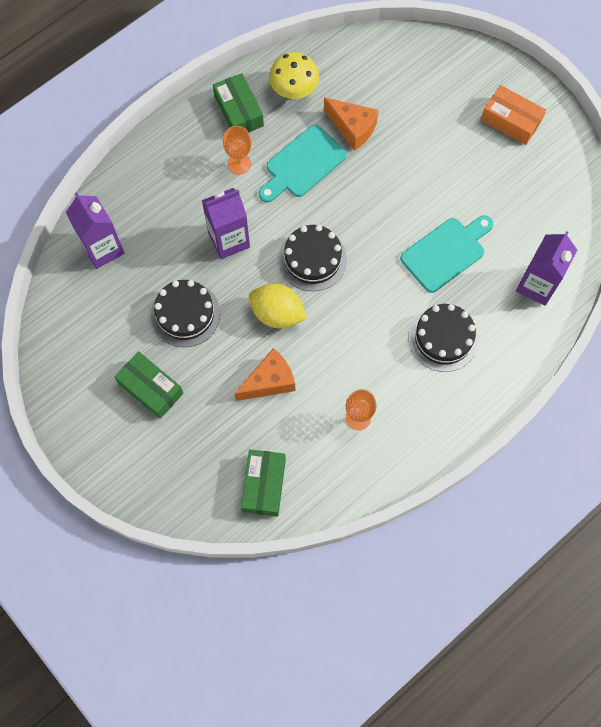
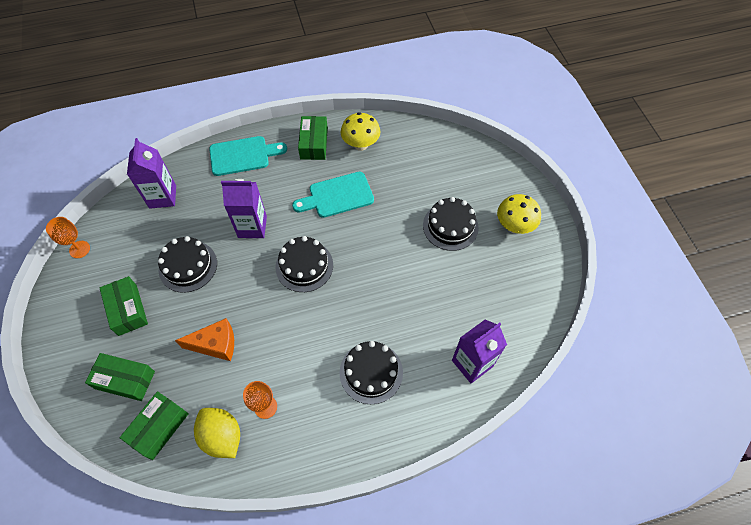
camera: 25 degrees right, 10 degrees down
orange goblet [223,126,251,175] -> orange goblet moved to [46,217,90,258]
yellow lemon [249,283,307,328] -> yellow lemon moved to [194,408,240,458]
orange cheese [324,97,379,151] -> none
turquoise cutting board [400,215,493,293] -> turquoise cutting board moved to [209,136,287,176]
orange box [481,85,546,145] -> yellow mushroom [497,194,541,234]
none -> green box [85,353,155,401]
none -> black cake [423,197,479,251]

